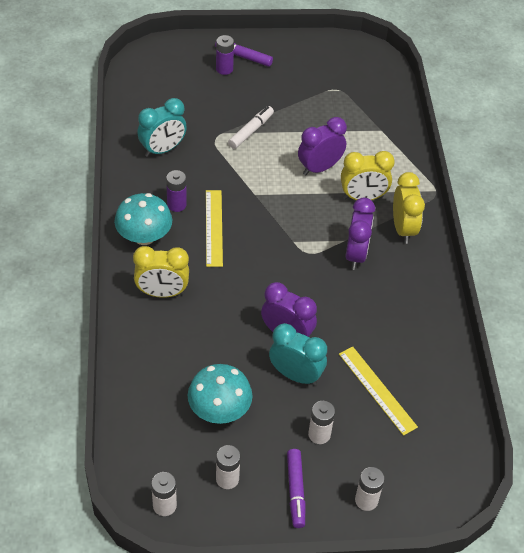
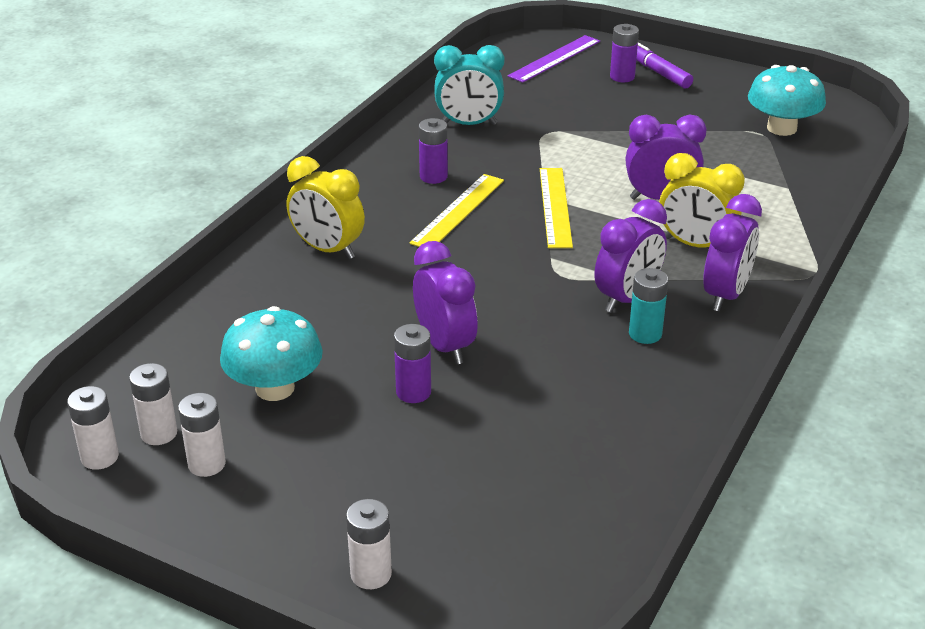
camera: 35 degrees right, 15 degrees down
turquoise mushroom [114,193,172,245] -> turquoise mushroom moved to [748,65,826,136]
white marker [228,106,274,149] -> none
turquoise clock [269,323,327,385] -> purple battery [394,324,431,403]
purple marker [287,449,306,528] -> none
white battery [308,401,335,444] -> white battery moved to [129,363,177,445]
yellow ruler [339,346,418,436] -> yellow ruler moved to [540,168,573,248]
yellow clock [393,172,425,244] -> purple clock [703,194,762,311]
none -> purple ruler [508,35,600,83]
none -> turquoise battery [629,268,668,344]

